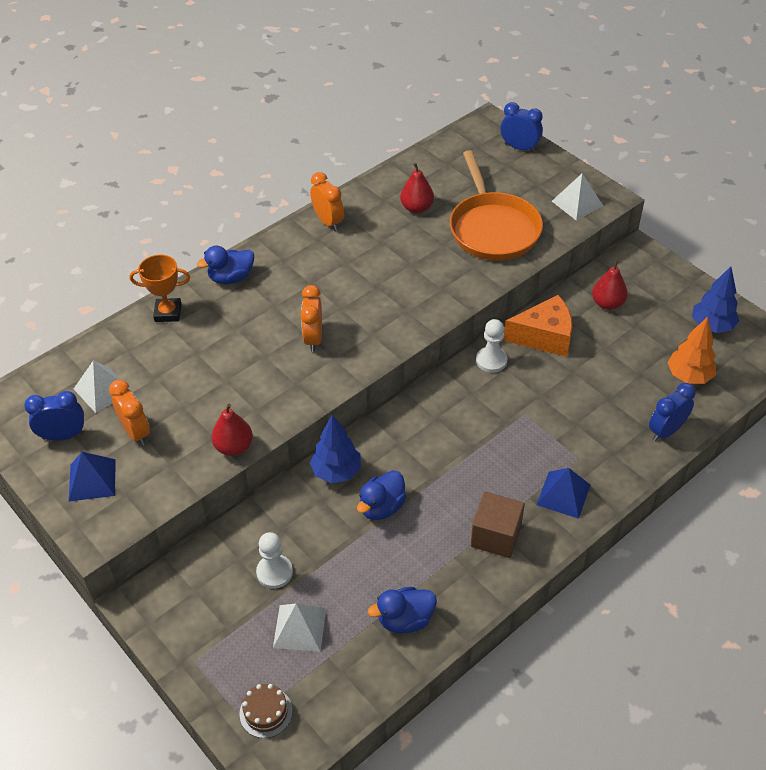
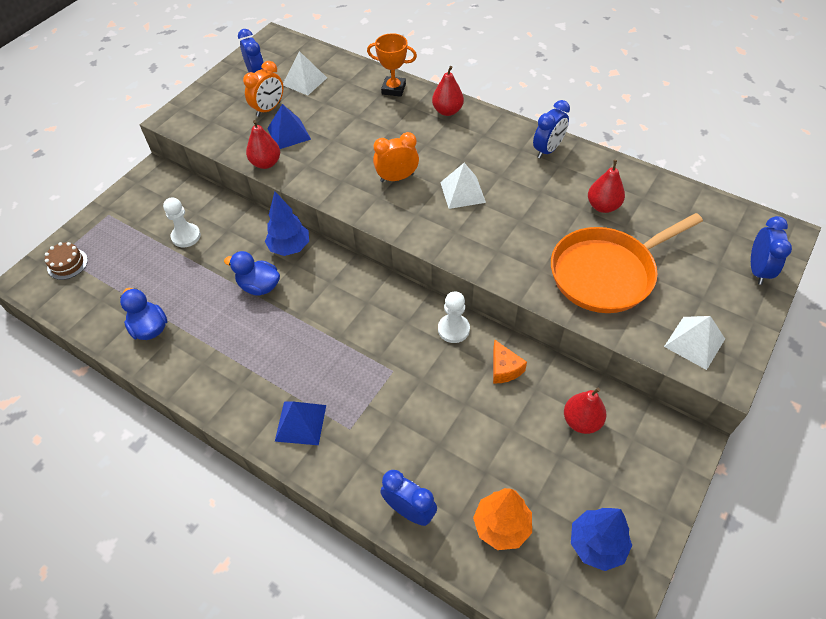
camera: 75 degrees right, 5 degrees up
blue pyramid [69,452,116,502] -> blue pyramid moved to [267,104,311,149]
orange trophy [130,254,190,322] -> orange trophy turned 60 degrees counterclockwise [367,33,417,97]
blue duck [197,246,254,284] -> red pear [432,66,464,116]
white pyramid [273,603,326,652] -> white pyramid moved to [440,163,486,209]
orange clock [310,172,344,231] -> blue clock [533,100,570,159]
brown cube [471,492,525,558] -> none
orange cheese [504,295,572,357] -> orange cheese [493,340,527,384], size x0.57

